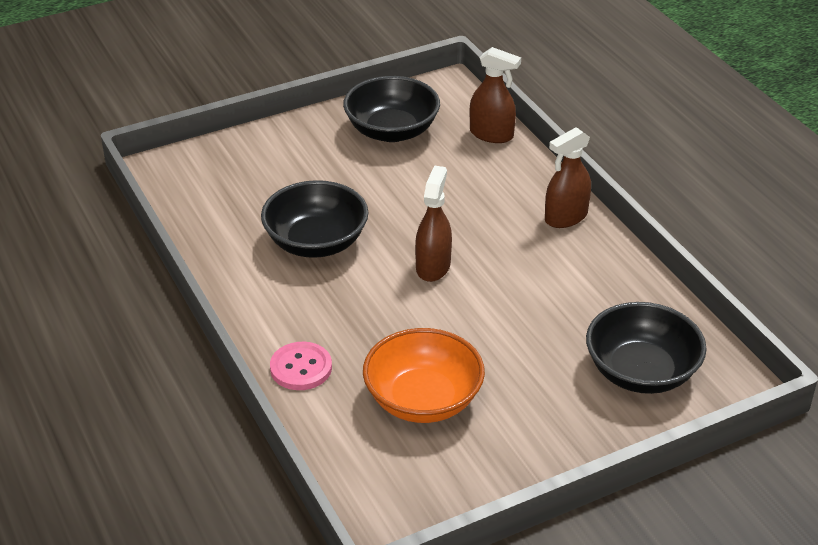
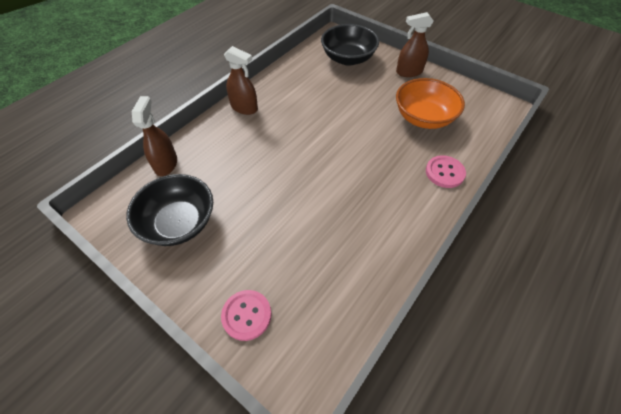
camera: 115 degrees left, 15 degrees up
black bowl [261,180,369,258] -> none
brown spray bottle [415,166,452,282] -> brown spray bottle moved to [396,12,434,77]
none -> pink button [221,290,271,341]

